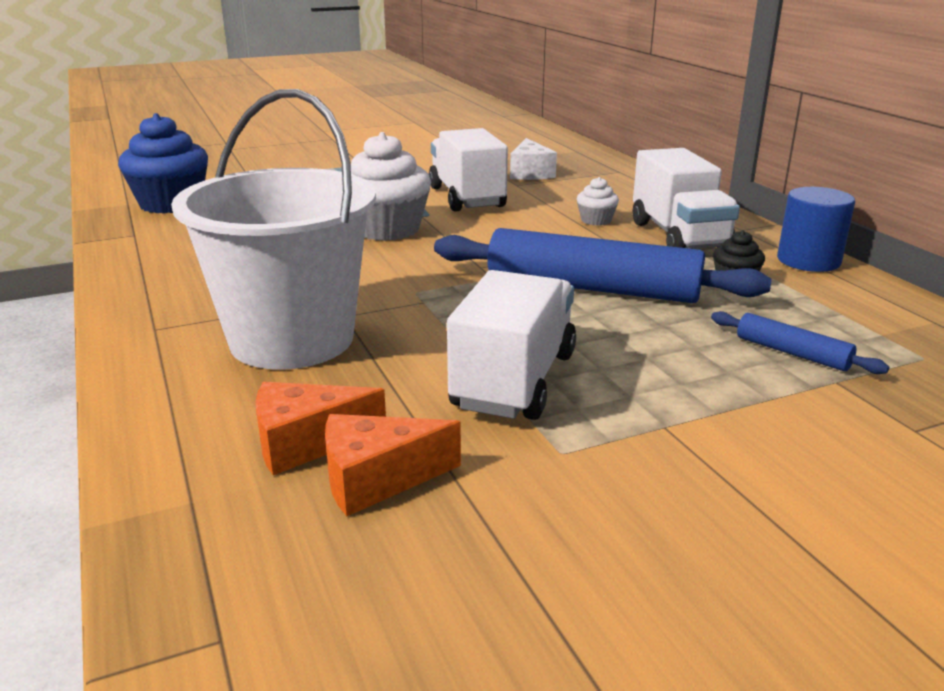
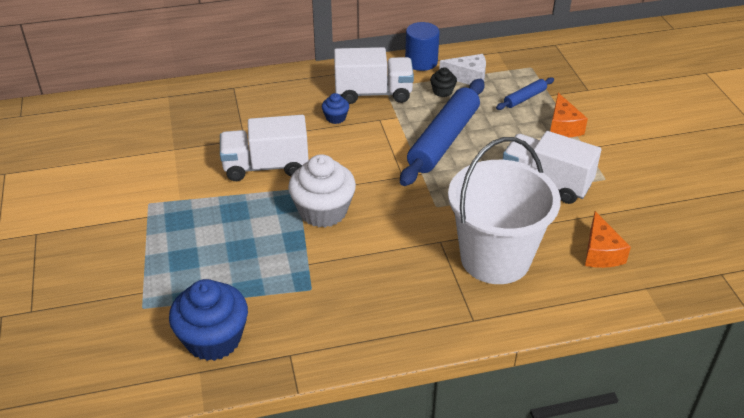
camera: 80 degrees left, 15 degrees up
orange cheese [325,414,461,516] -> orange cheese moved to [550,93,588,137]
white cheese [510,138,557,180] -> white cheese moved to [439,54,486,85]
white cupcake [577,177,619,226] -> blue cupcake [322,93,349,124]

